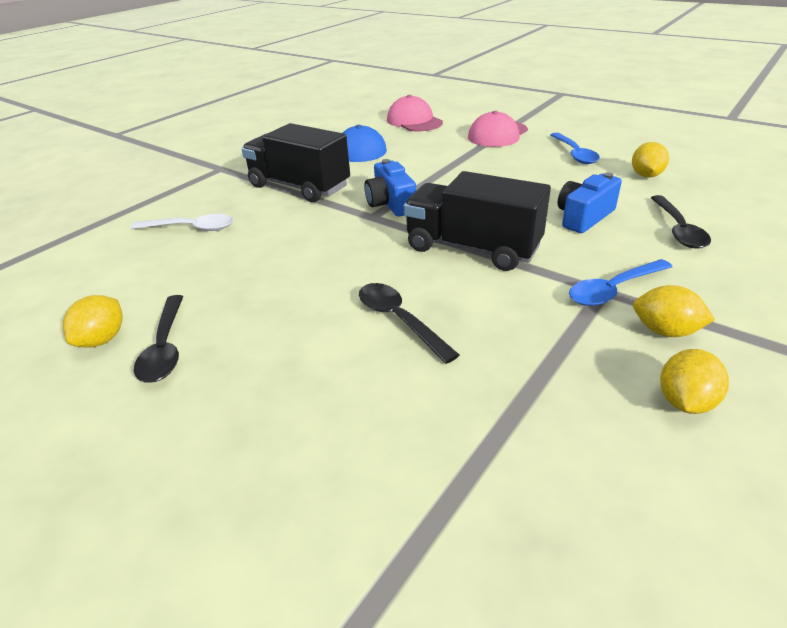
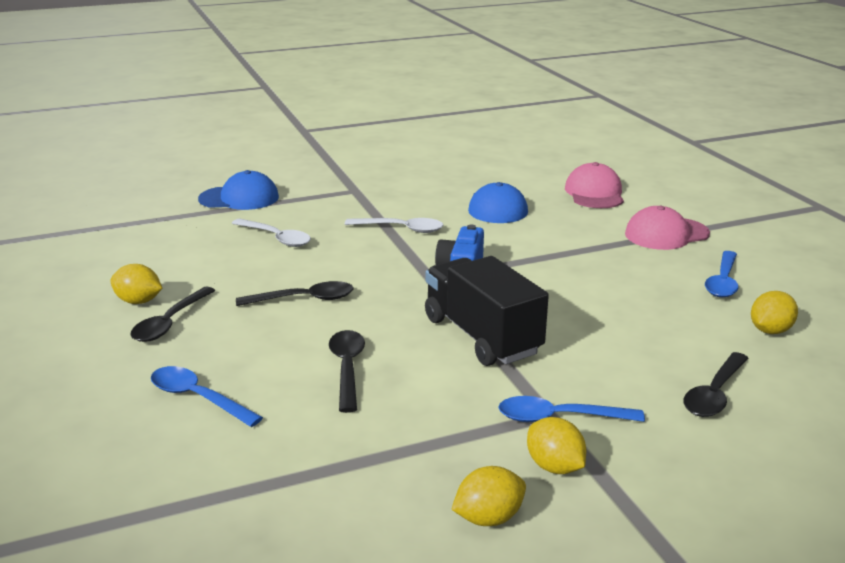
camera: 30 degrees right, 10 degrees down
yellow lemon [63,295,123,348] -> yellow lemon turned 60 degrees clockwise [110,264,162,304]
black truck [241,123,350,202] -> white spoon [345,218,443,233]
blue camera [557,172,622,233] -> none
none -> blue spoon [151,366,263,427]
none -> blue cap [198,170,279,210]
none -> black spoon [236,281,354,306]

